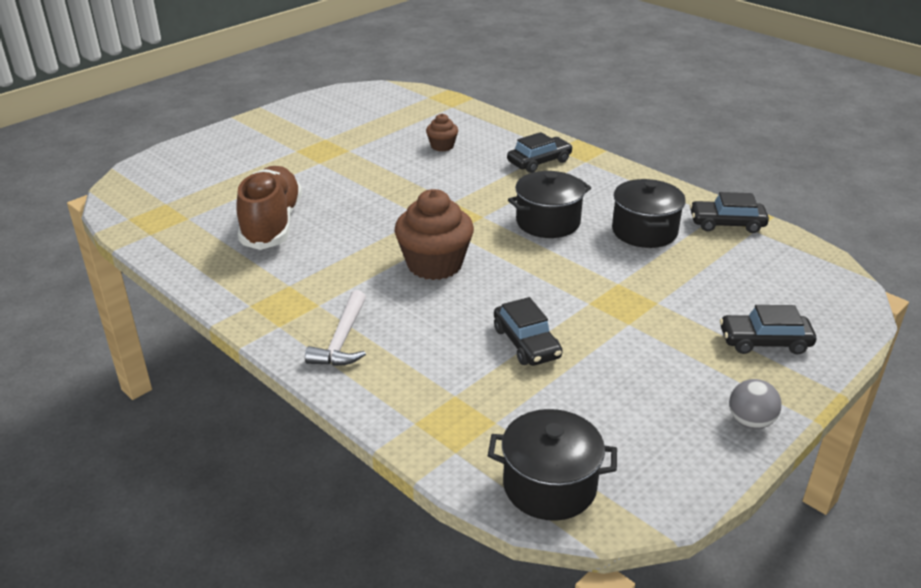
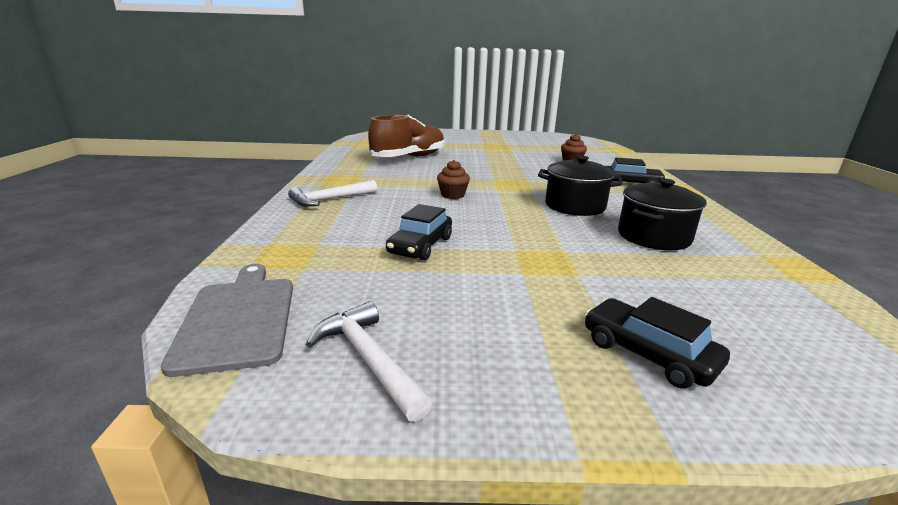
camera: 45 degrees right, 10 degrees down
brown cupcake [394,189,474,280] -> brown cupcake [437,160,470,199], size x0.51
black pot [488,409,617,521] -> grey cutting board [161,264,293,377]
black car [690,192,769,233] -> none
grey ball [729,379,782,429] -> none
none -> white hammer [306,301,432,422]

